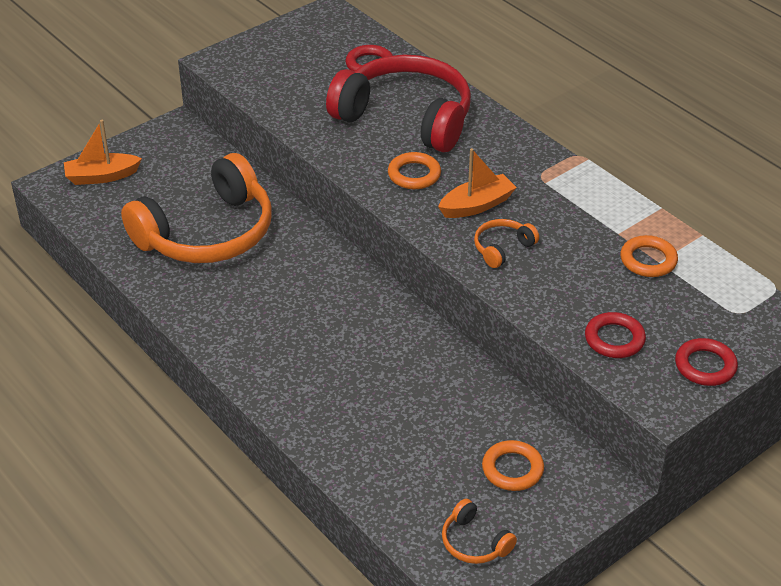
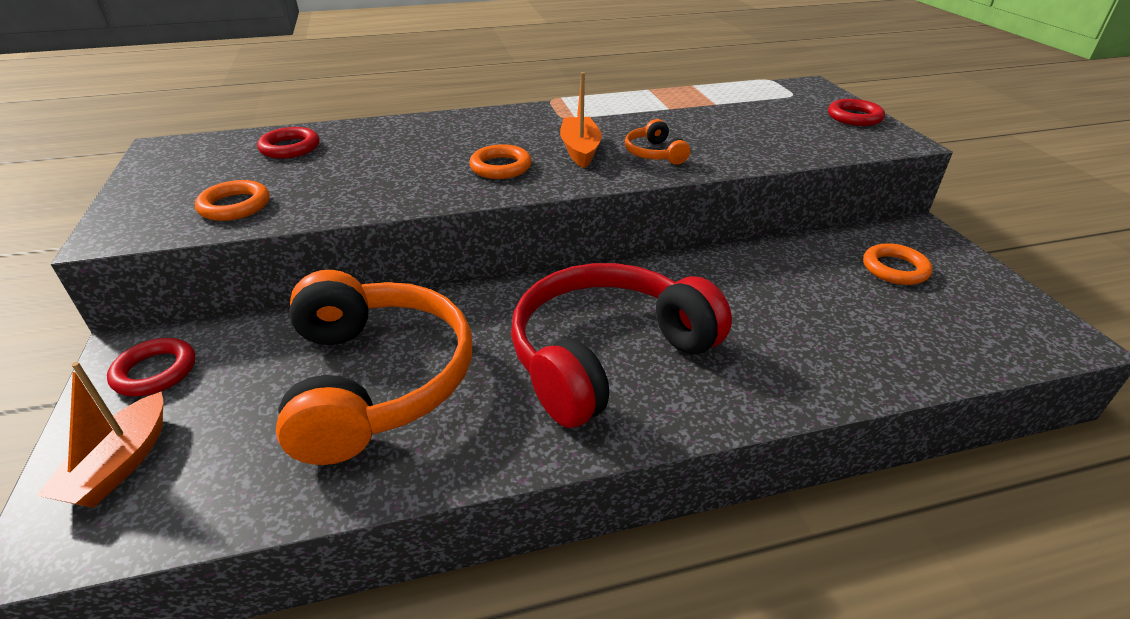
camera: 65 degrees left, 5 degrees down
red headphones [326,55,471,152] -> red headphones moved to [511,263,732,428]
orange headphones [442,499,517,564] -> none
red ring [585,312,646,358] -> red ring moved to [107,338,195,396]
orange ring [620,235,678,277] -> orange ring moved to [195,180,270,221]

